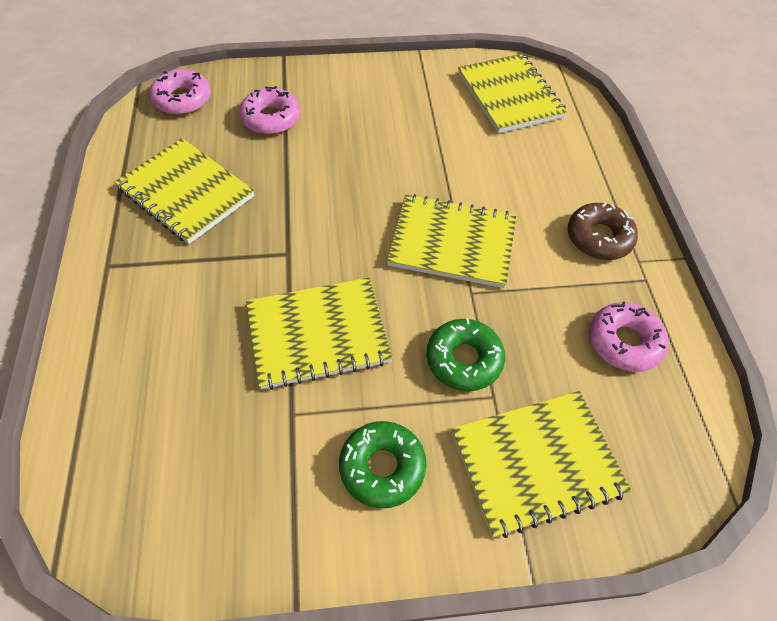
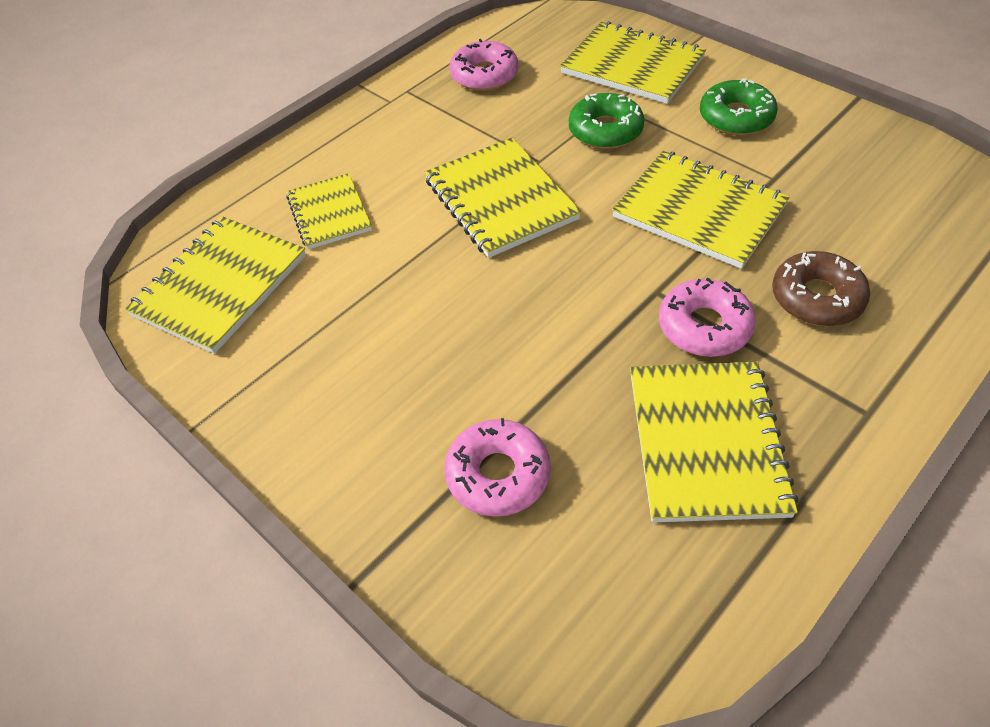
camera: 125 degrees left, 5 degrees down
pink donut [150,69,211,115] -> pink donut moved to [659,278,756,357]
brown donut [568,203,638,260] -> brown donut moved to [772,251,870,326]
none -> yellow notebook [286,173,372,249]

